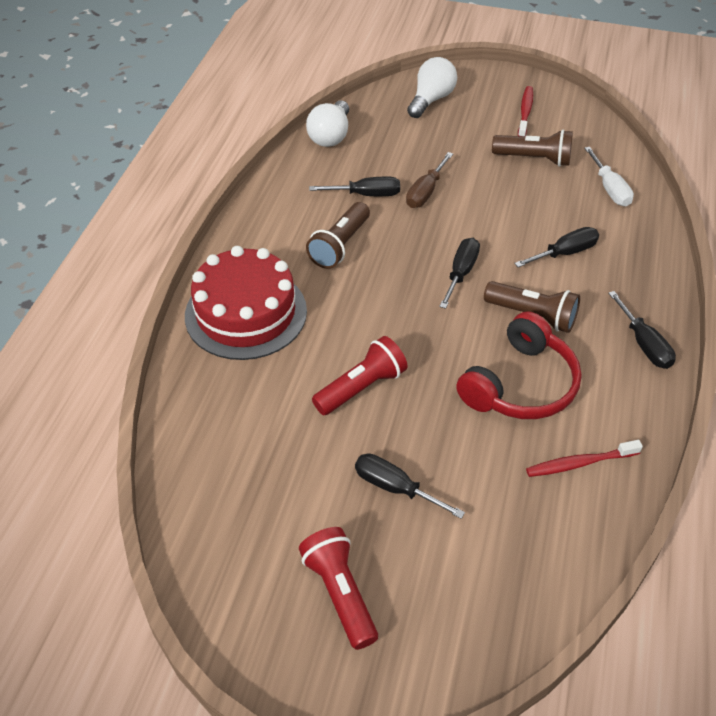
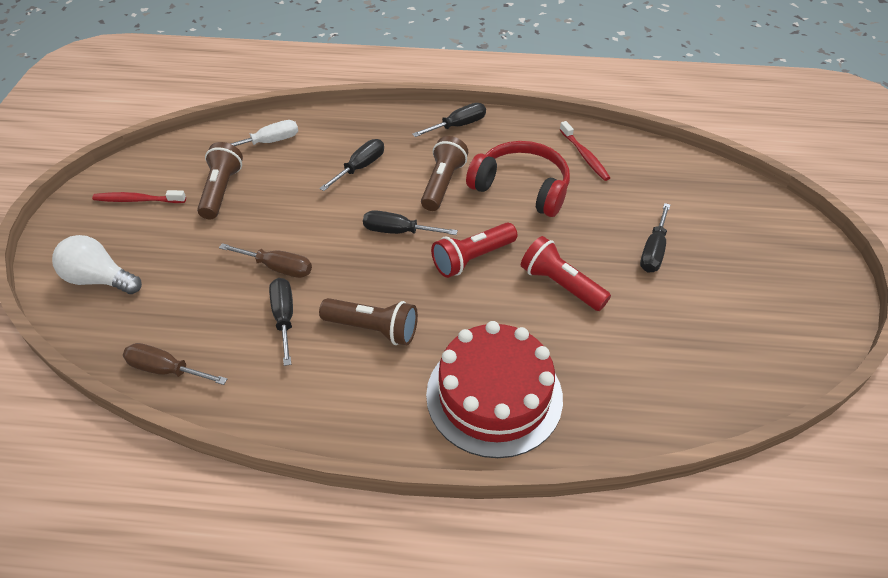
camera: 100 degrees left, 0 degrees up
red flashlight [299,527,378,650] -> red flashlight moved to [431,223,518,278]
white light bulb [306,100,349,147] -> brown screwdriver [123,343,227,385]
black screwdriver [514,227,599,267] -> black screwdriver turned 75 degrees clockwise [319,139,384,191]

